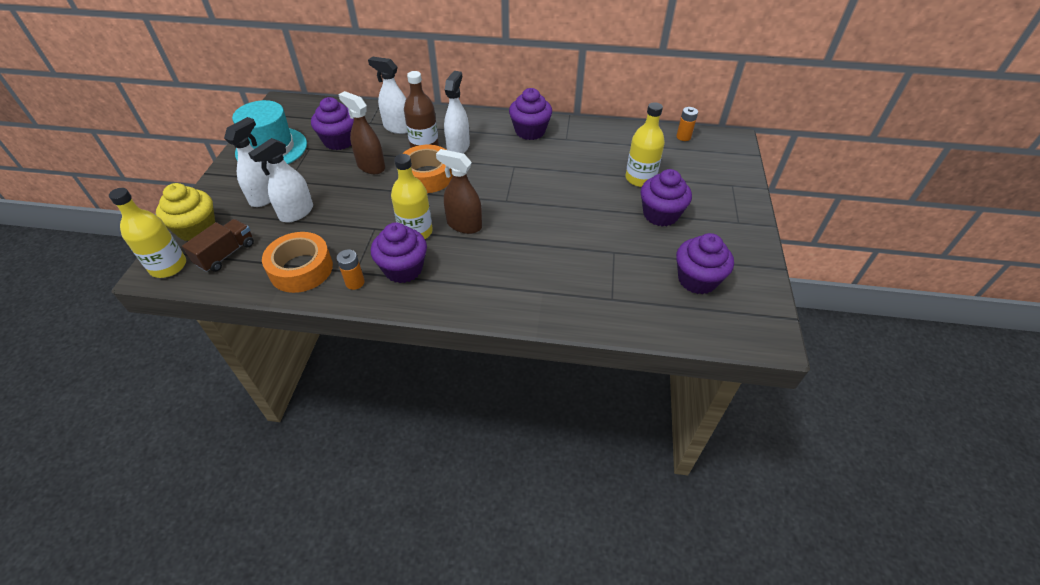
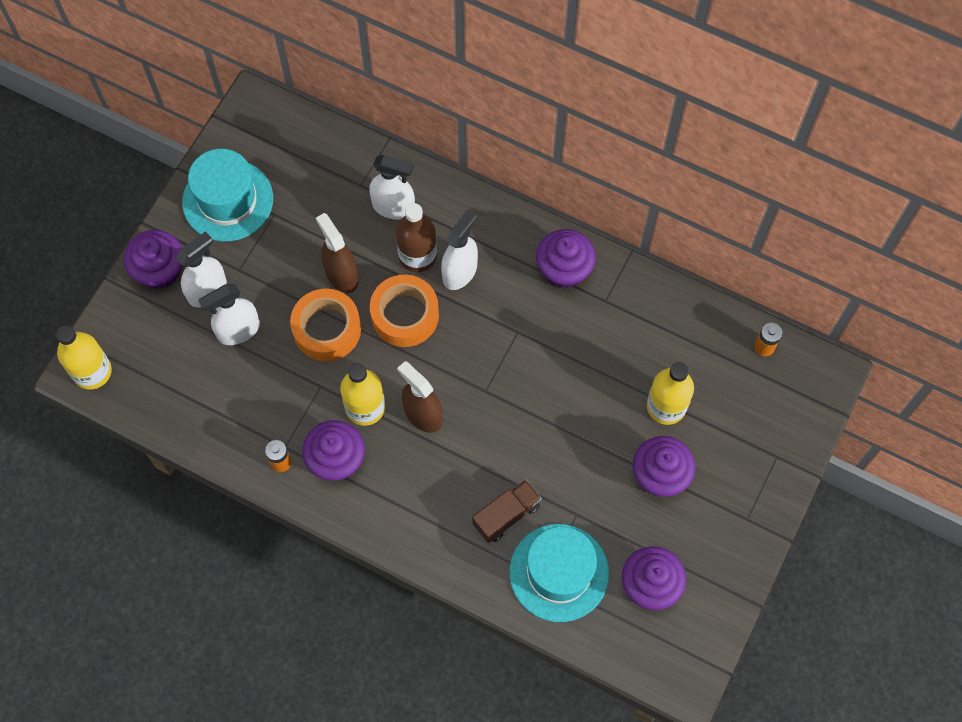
camera: 20 degrees right, 20 degrees up
yellow cupcake [156,183,215,241] -> none
brown truck [182,219,254,272] -> brown truck moved to [472,480,542,543]
orange tape [262,232,333,293] -> orange tape moved to [290,289,361,361]
purple cupcake [311,97,354,150] -> purple cupcake moved to [124,230,182,289]
white spray bottle [368,57,407,134] -> white spray bottle turned 150 degrees clockwise [369,155,415,220]
none -> turquoise hat [510,524,609,622]

